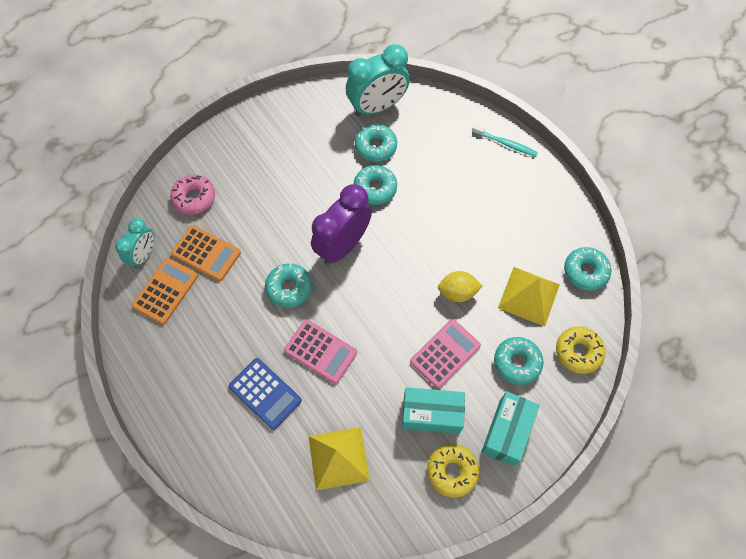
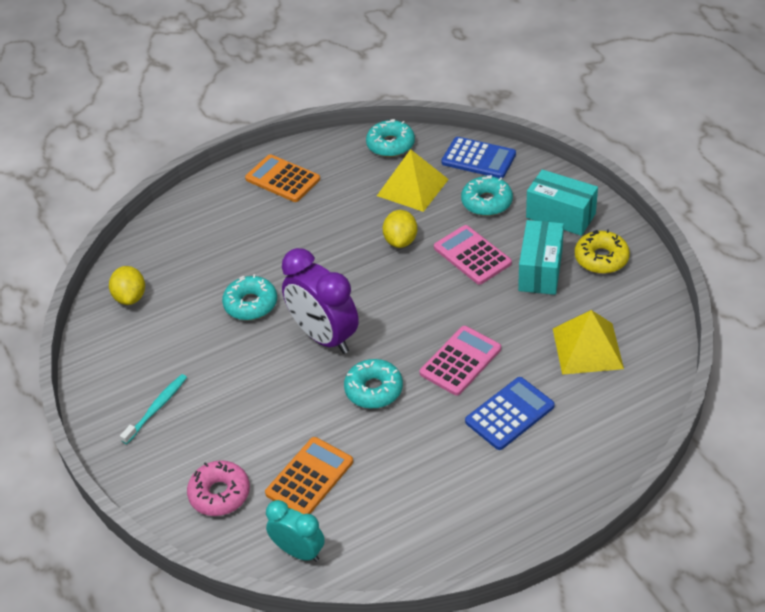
camera: 80 degrees left, 20 degrees down
orange calculator [132,258,198,324] -> orange calculator moved to [245,154,320,202]
turquoise clock [346,44,410,117] -> yellow lemon [109,266,145,305]
turquoise donut [355,124,397,162] -> none
turquoise toothbrush [472,125,538,157] -> turquoise toothbrush moved to [120,374,187,444]
yellow donut [556,327,606,374] -> blue calculator [441,137,516,178]

